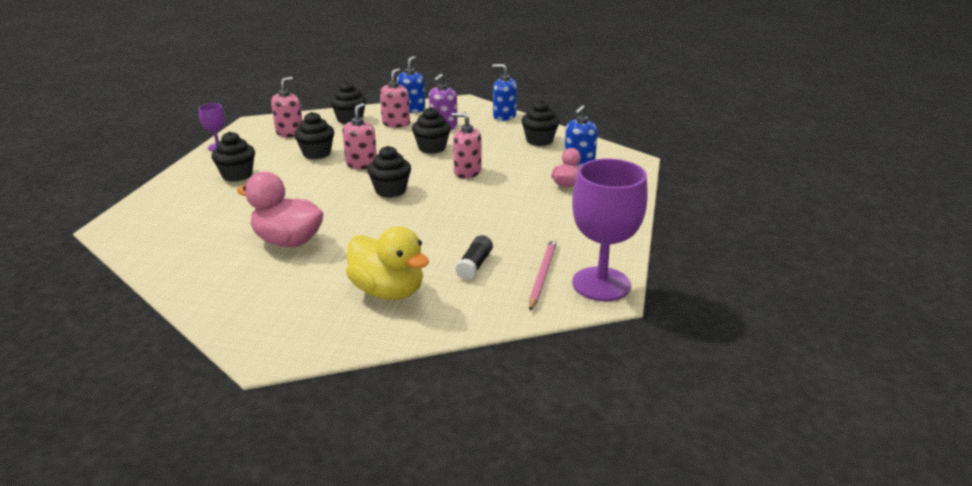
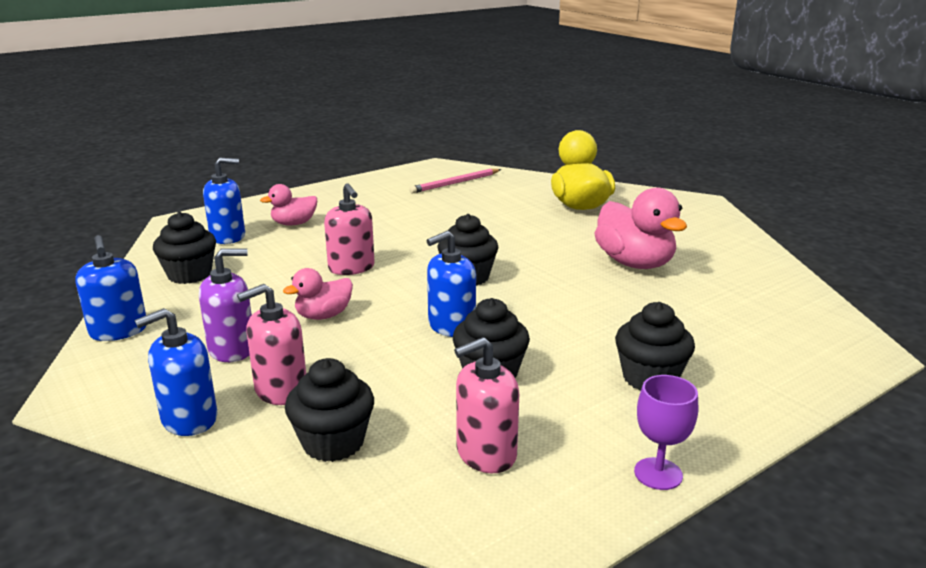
camera: 140 degrees left, 5 degrees down
pink soap dispenser [342,103,377,169] -> blue soap dispenser [426,231,476,337]
black cupcake [412,107,451,154] -> pink duck [283,268,353,320]
black glue stick [455,235,493,280] -> none
purple goblet [572,159,648,301] -> none

